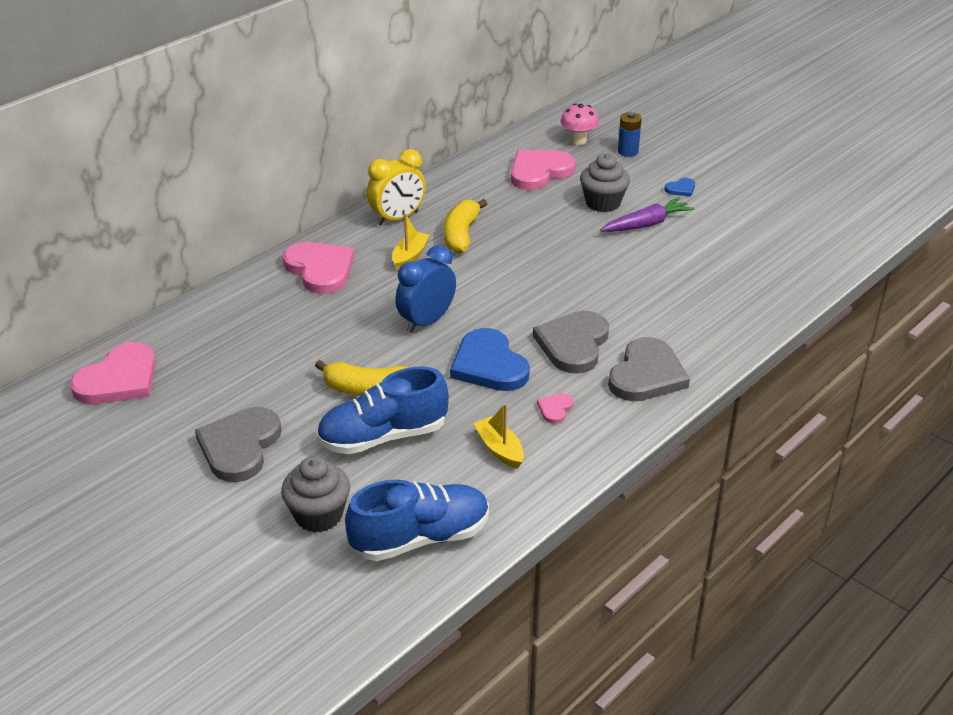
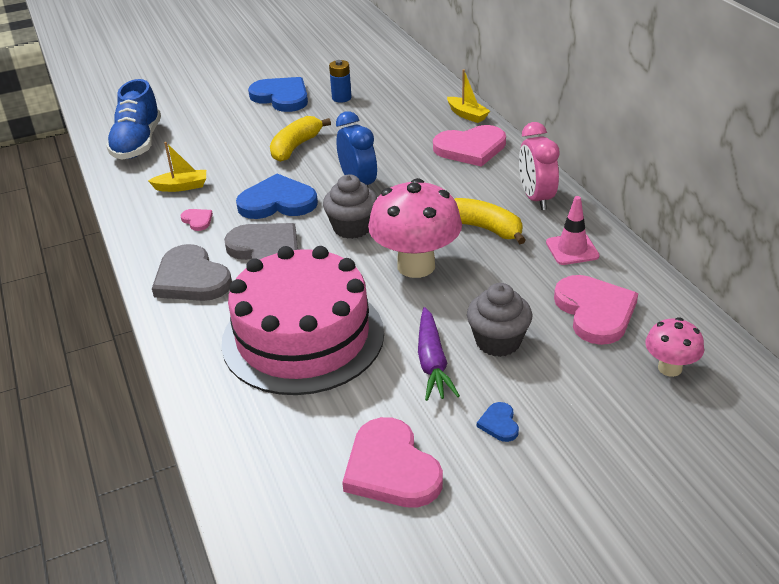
camera: 115 degrees right, 0 degrees up
pink heart [70,342,156,404] -> pink heart moved to [342,417,443,508]
grey heart [195,407,281,482] -> blue heart [248,77,308,112]
grey cupcake [281,456,350,533] -> grey cupcake moved to [323,175,377,239]
blue shoe [316,367,449,454] -> none
yellow clock [367,149,426,225] -> pink clock [519,122,559,210]
yellow boat [392,213,430,270] -> yellow boat moved to [447,69,490,123]
blue battery [618,112,642,157] -> blue battery moved to [329,60,352,103]
none -> pink cake [221,246,384,395]
none -> pink mushroom [368,178,462,278]
none -> pink traffic cone [546,196,600,265]

